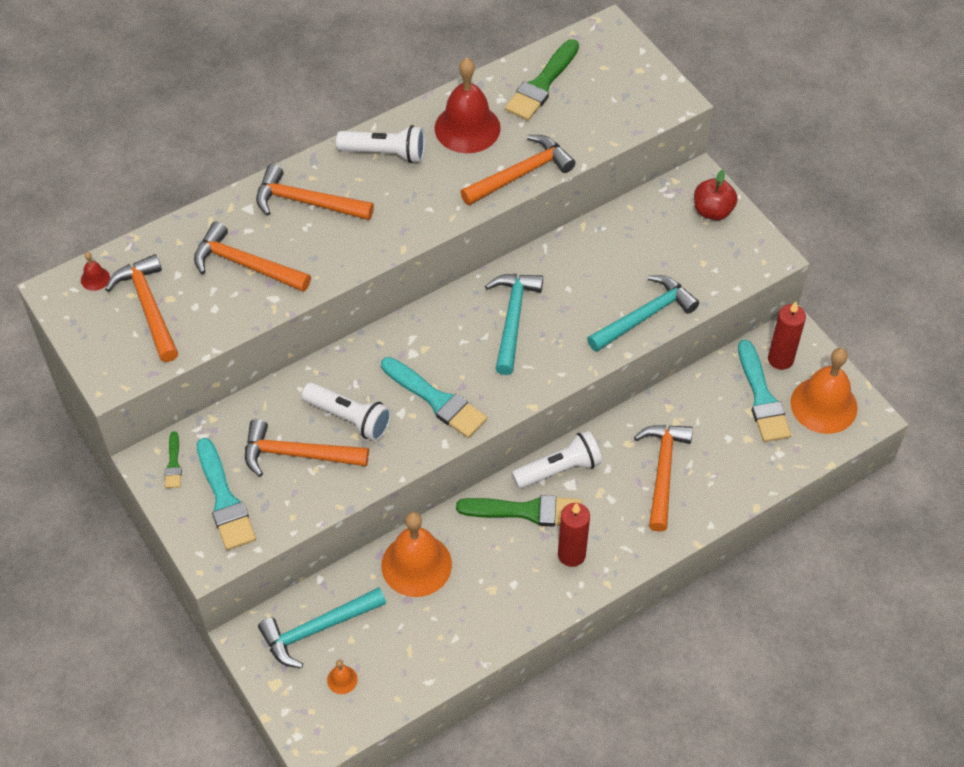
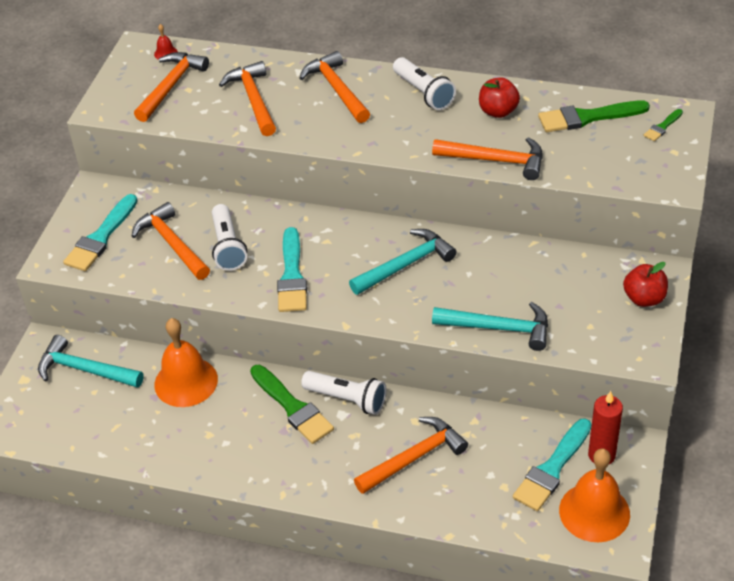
camera: 50 degrees right, 10 degrees down
green brush [165,431,182,488] -> green brush moved to [644,109,683,141]
orange bell [327,660,358,694] -> none
red bell [434,58,501,153] -> red apple [479,78,520,118]
red candle [558,503,590,567] -> none

